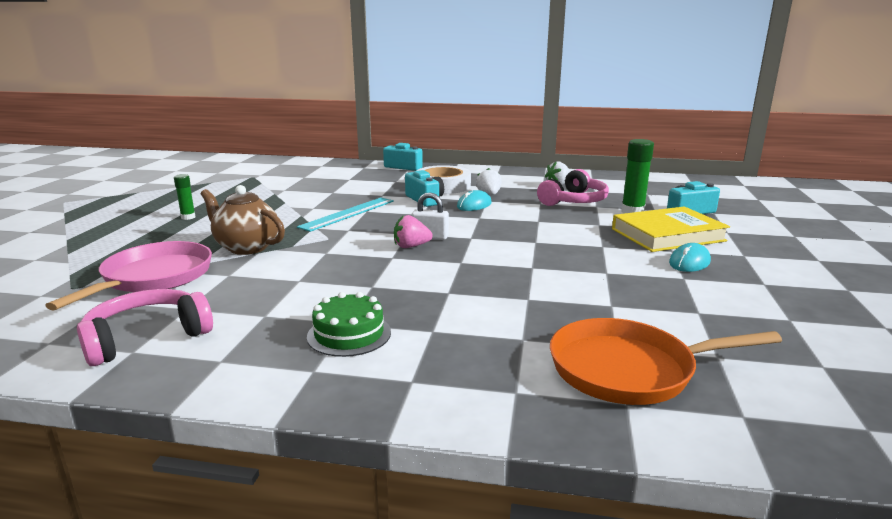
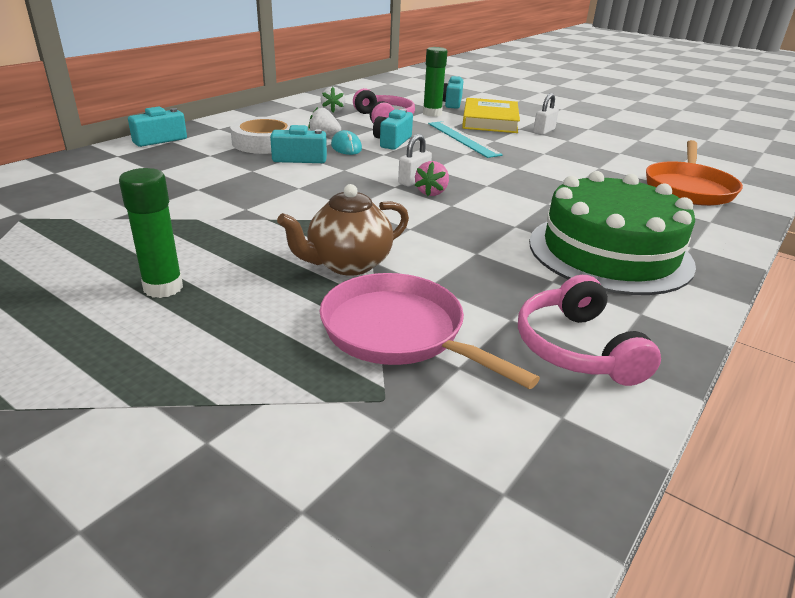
camera: 65 degrees left, 10 degrees up
green glue stick [174,174,196,220] -> green glue stick [119,168,183,298], size x1.70
turquoise ruler [297,197,394,232] -> turquoise ruler moved to [428,121,503,158]
green cake [307,292,391,357] -> green cake [529,171,696,295], size x2.15
turquoise mouse [669,243,711,272] -> white padlock [533,93,559,135]
none -> turquoise camera [373,109,413,150]

